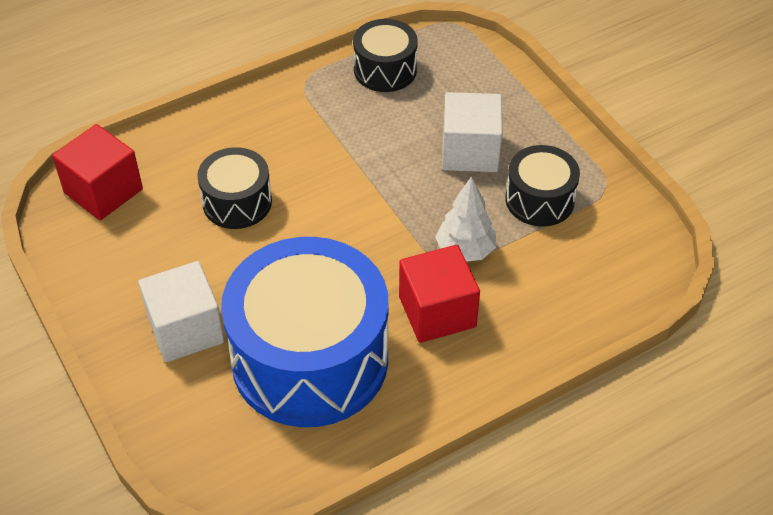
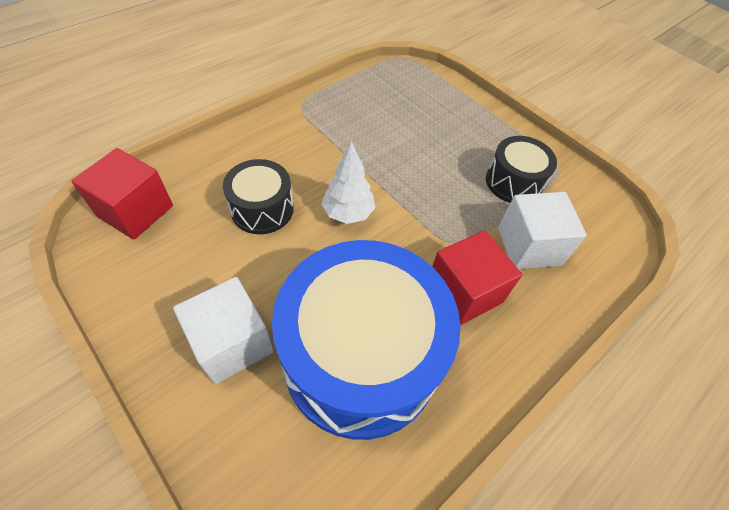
camera: 15 degrees left, 5 degrees up
black drum [353,19,418,92] -> none
white tree [435,176,496,262] -> white tree moved to [321,141,375,224]
white cube [442,92,502,172] -> white cube moved to [498,192,587,269]

